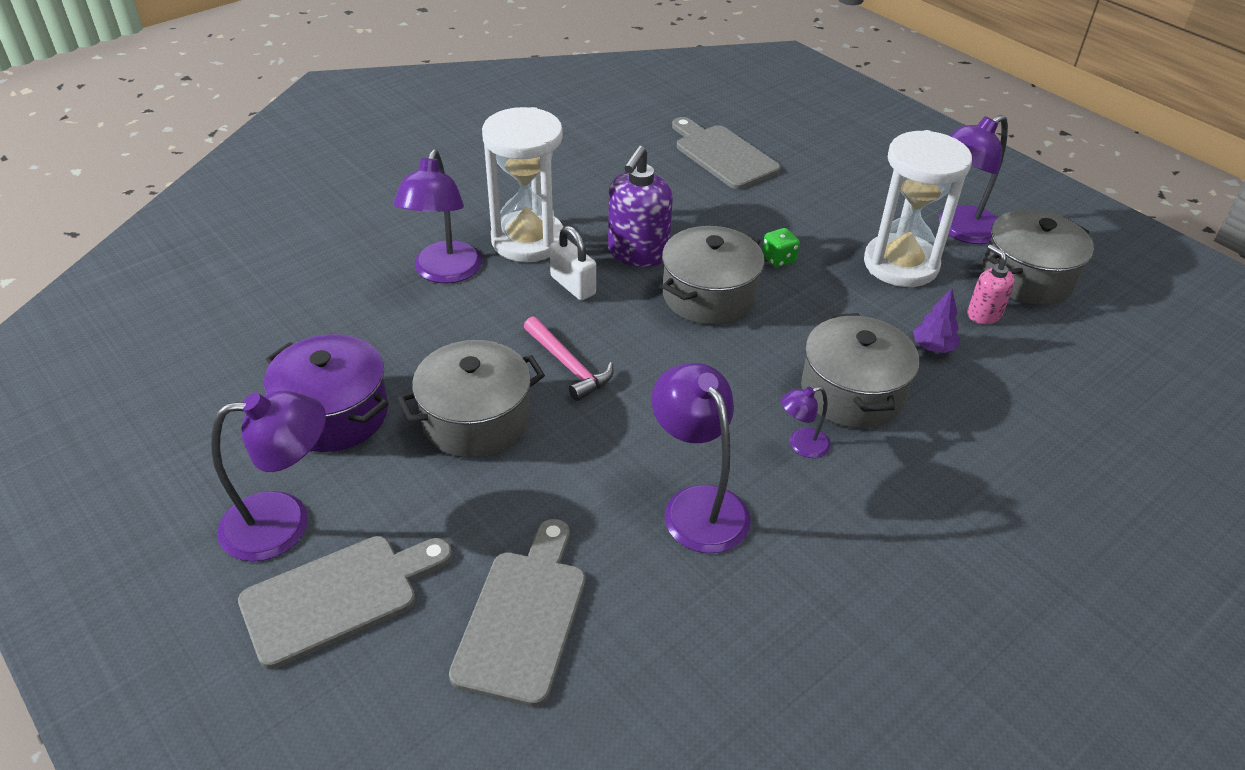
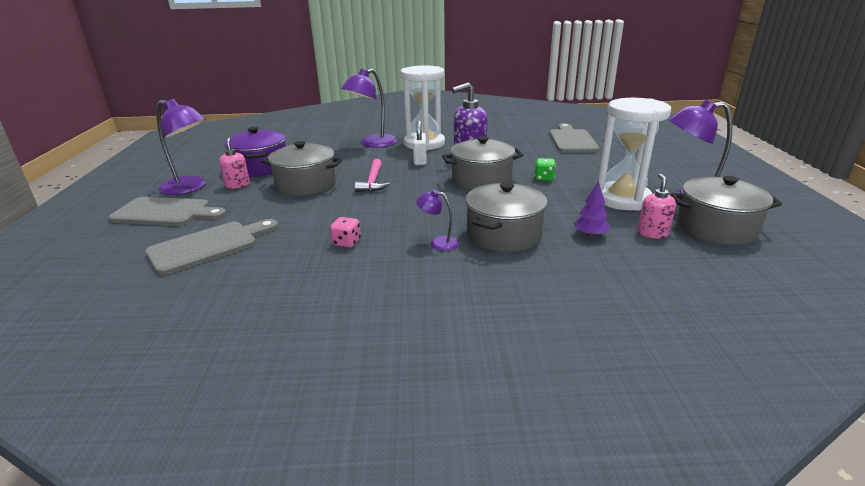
camera: 40 degrees right, 15 degrees down
purple lamp [651,363,751,553] -> pink dice [330,217,361,248]
none -> pink soap dispenser [219,137,250,189]

